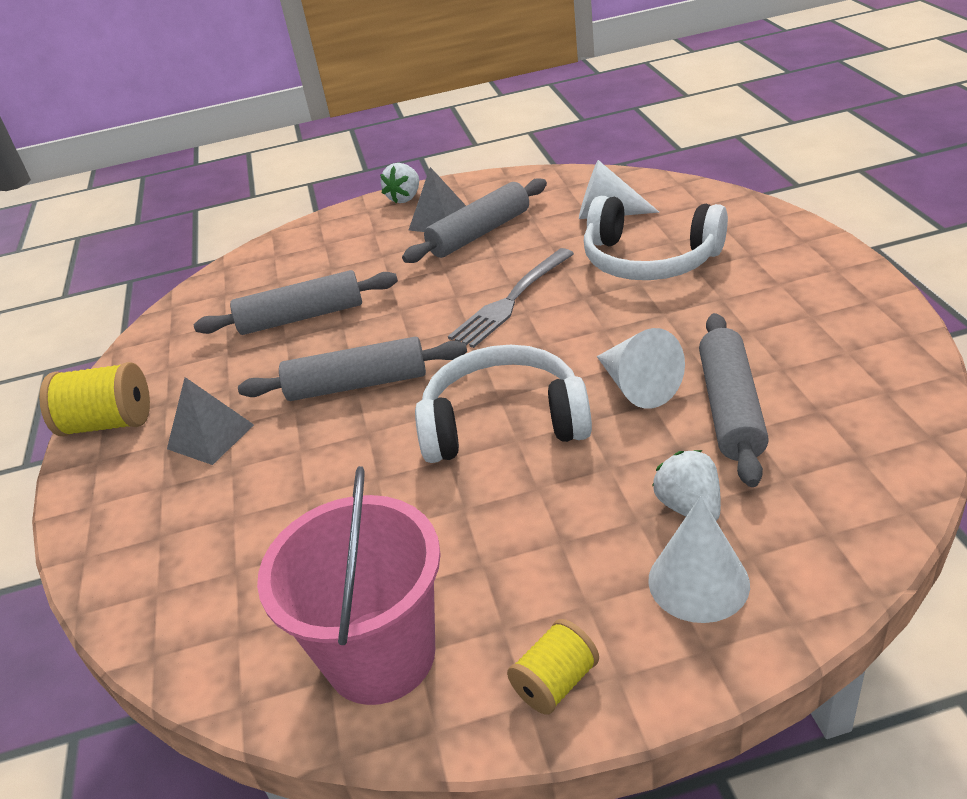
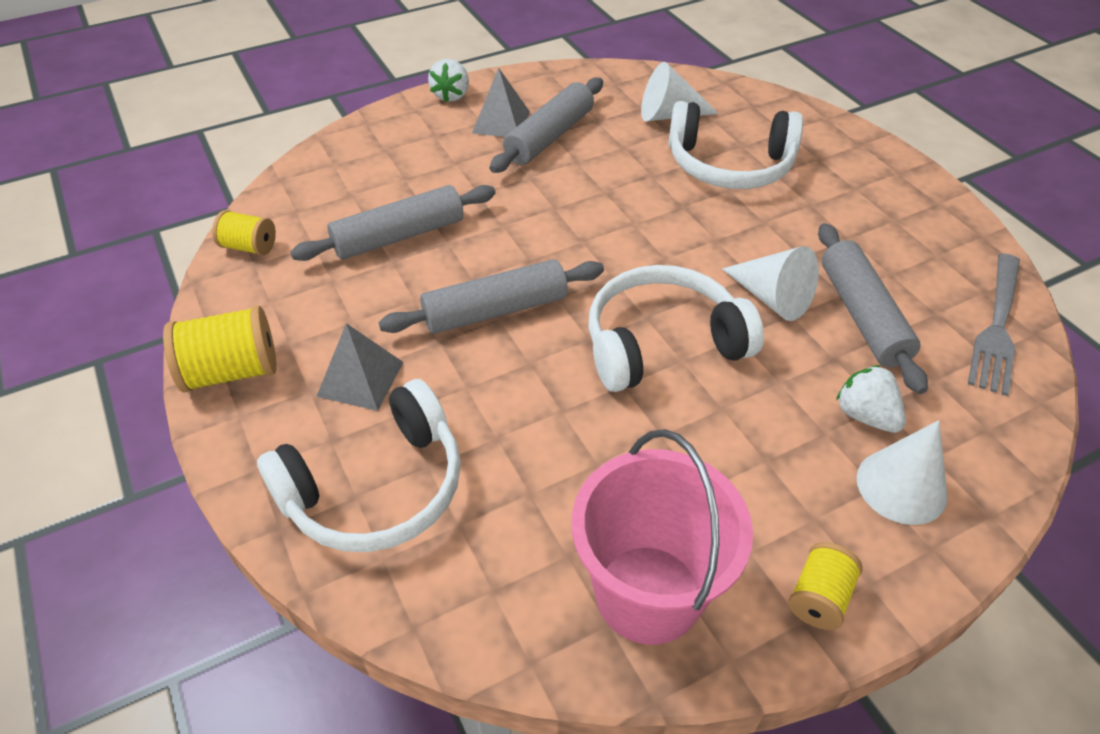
camera: 20 degrees left, 10 degrees up
grey fork [448,248,574,348] -> grey fork moved to [968,253,1020,396]
none -> yellow spool [212,210,276,256]
none -> white headphones [257,379,461,552]

